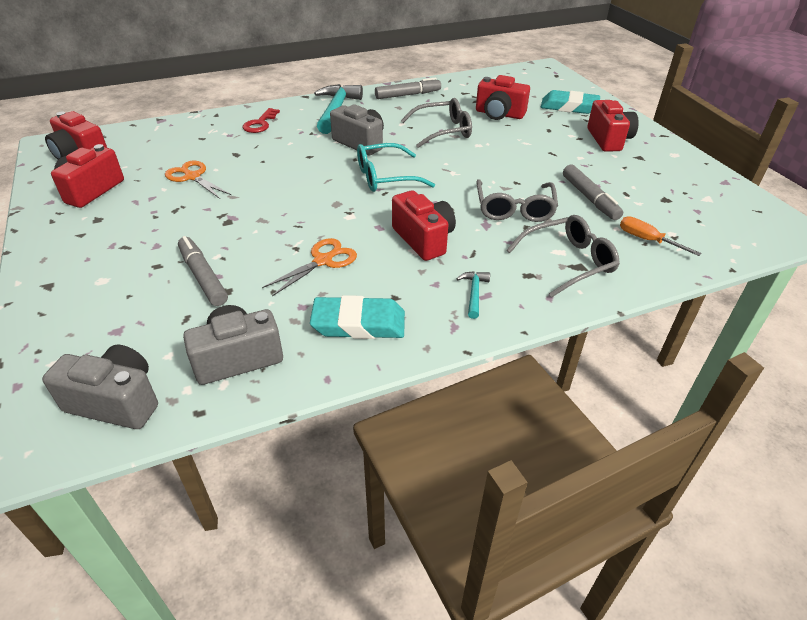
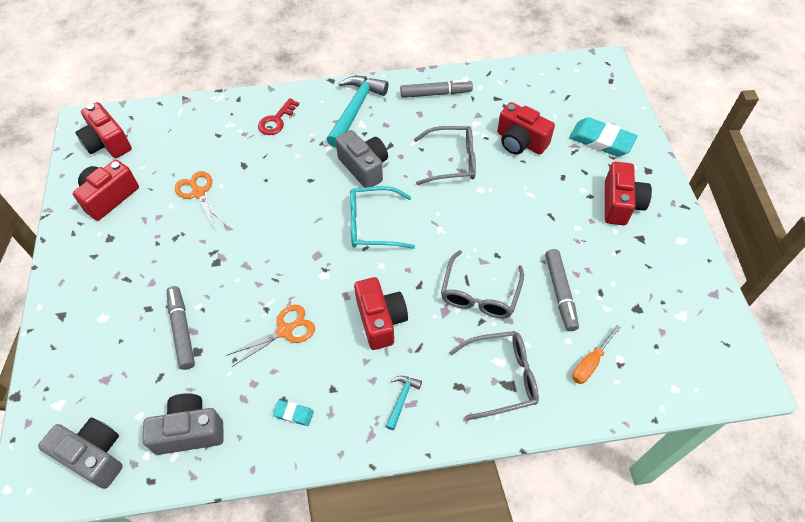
camera: 15 degrees right, 15 degrees up
turquoise eraser [310,295,405,339] -> turquoise eraser [273,400,314,426], size x0.48
orange screwdriver [620,216,702,256] -> orange screwdriver turned 105 degrees counterclockwise [572,325,621,384]

